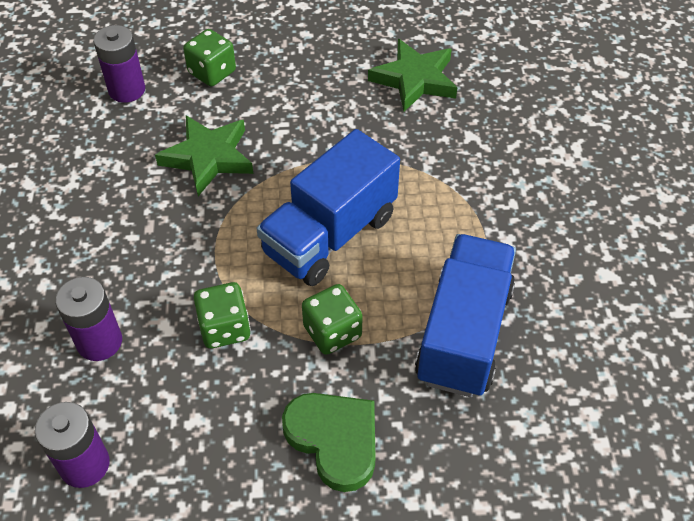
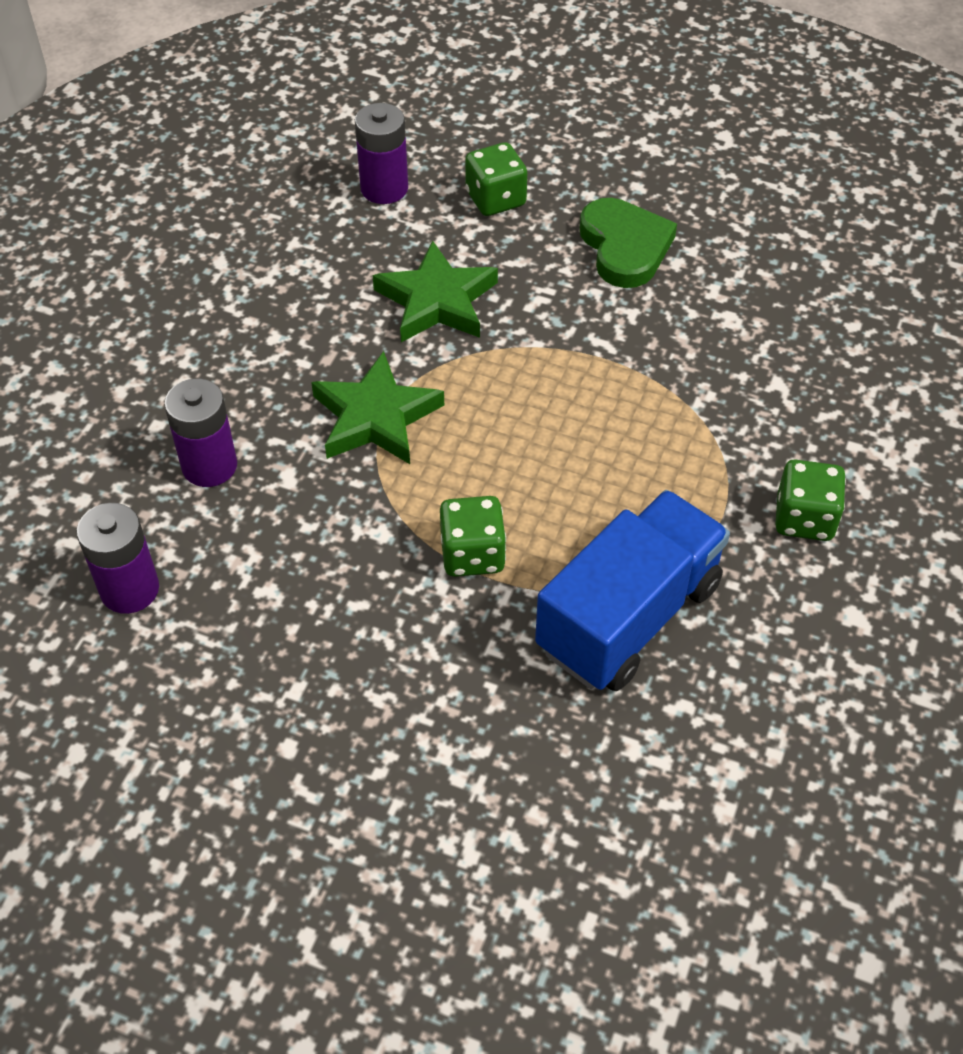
camera: 25 degrees right, 0 degrees up
green dice [194,282,251,348] -> green dice moved to [775,460,846,541]
blue truck [256,129,400,286] -> none
green heart [282,393,376,492] -> green heart moved to [580,198,677,288]
green star [368,39,458,112] -> green star moved to [311,351,444,464]

